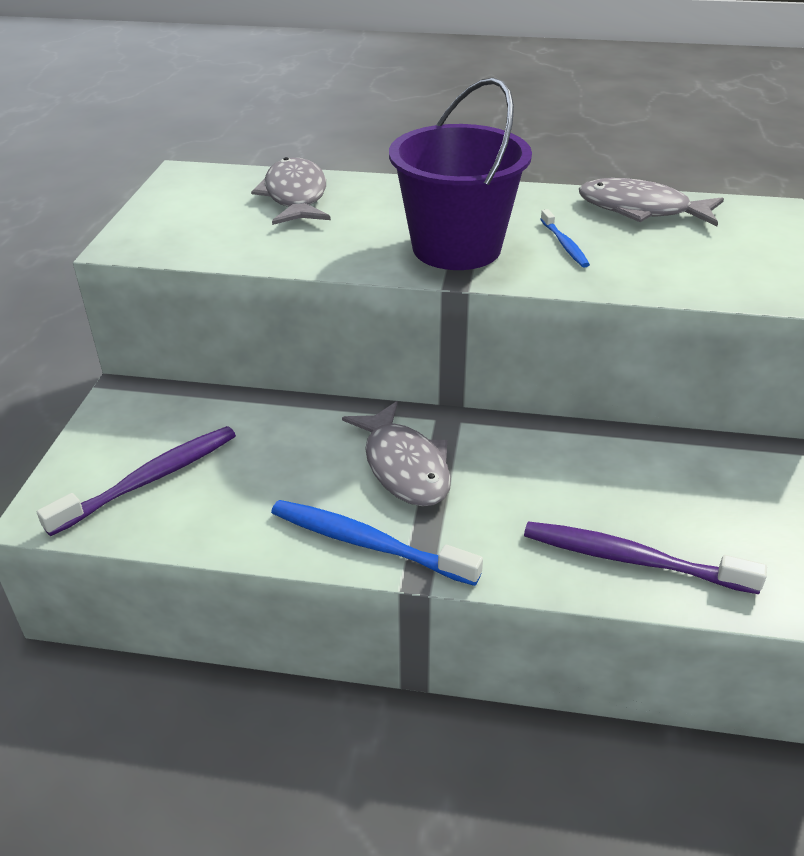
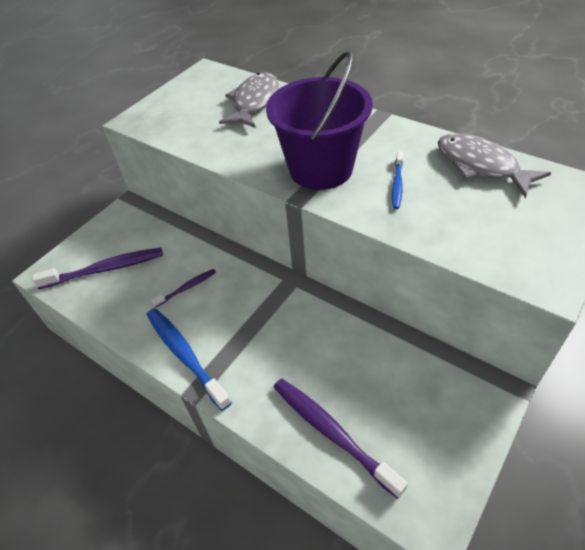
camera: 30 degrees right, 10 degrees up
grey fish [342,402,451,507] -> none
none -> purple toothbrush [151,269,216,307]

